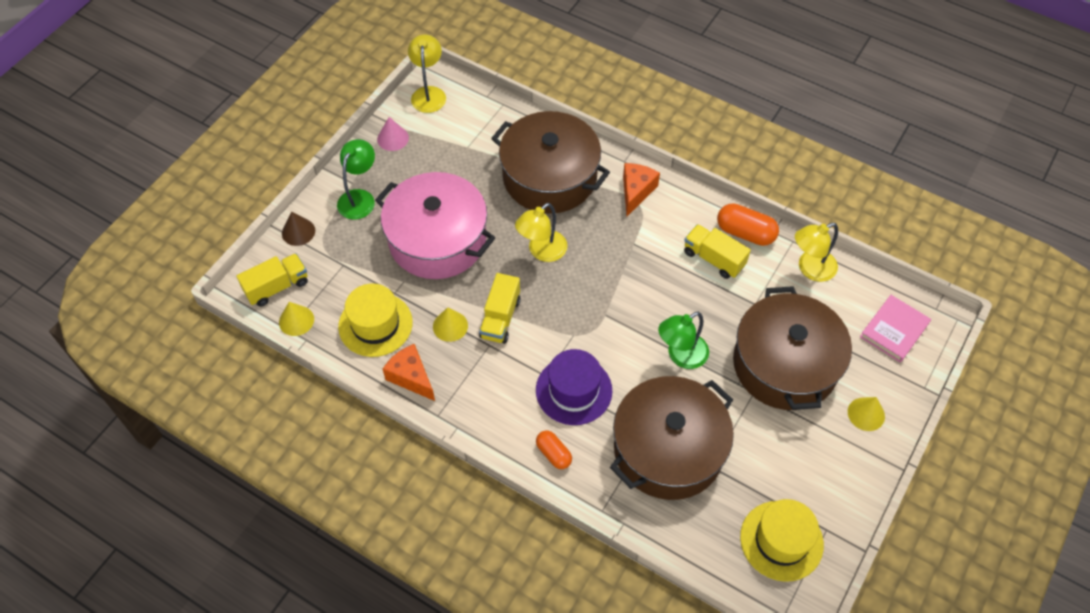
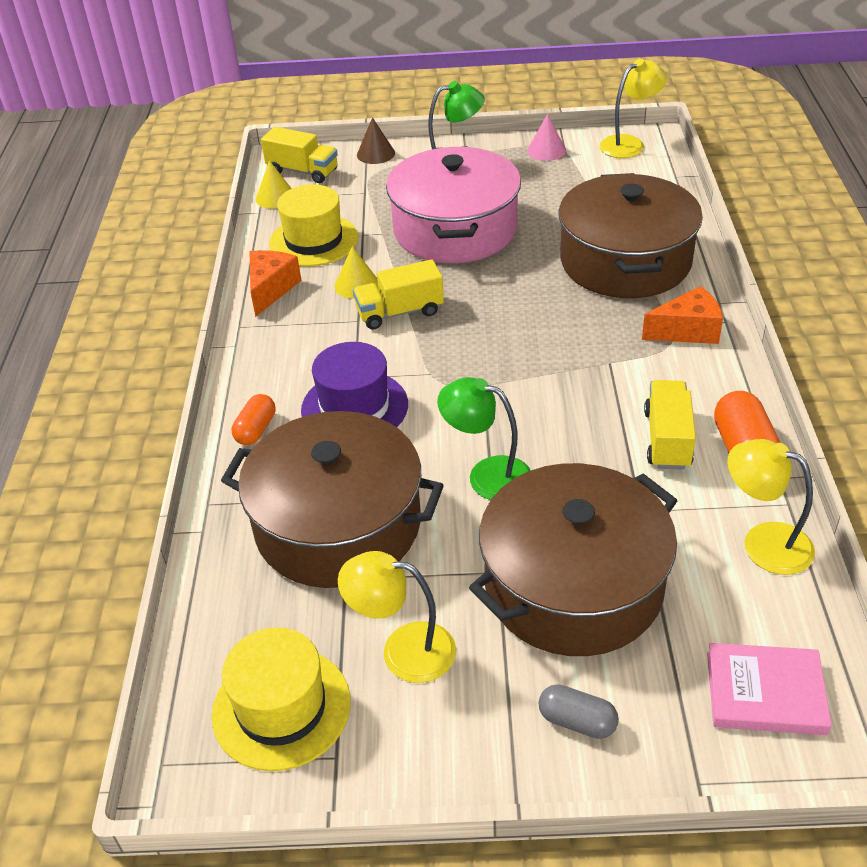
camera: 60 degrees right, 15 degrees down
yellow lamp [515,203,568,262] -> yellow lamp moved to [338,551,456,683]
yellow cone [848,397,885,431] -> grey capsule [539,684,619,739]

